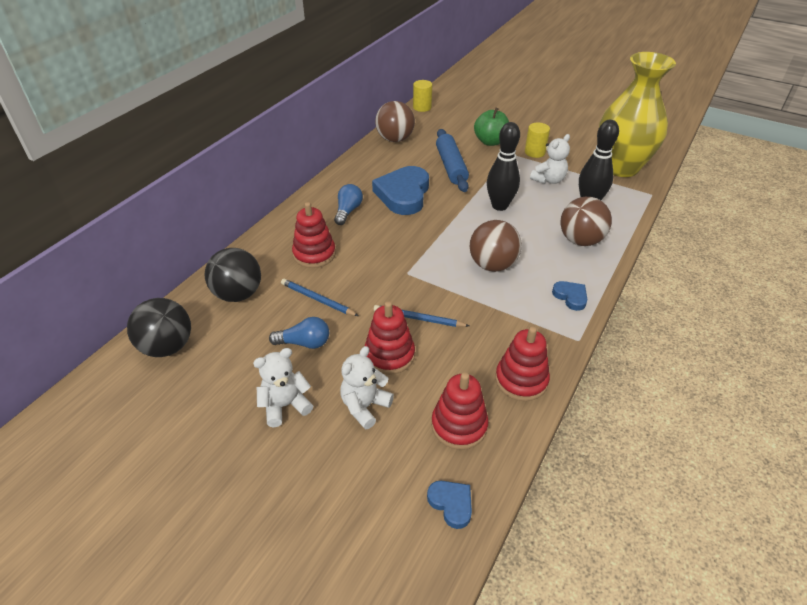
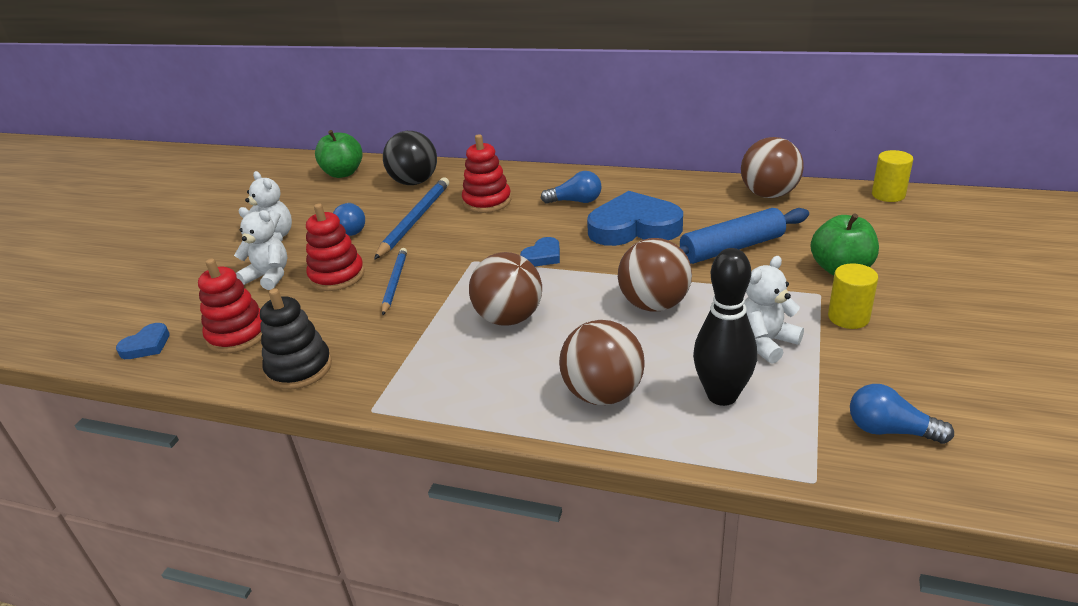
camera: 80 degrees right, 10 degrees down
black ball [127,298,191,357] -> green apple [315,130,363,178]
blue pencil [281,279,358,316] -> blue pencil [374,177,449,260], size x1.56
black bowling pin [487,122,520,211] -> brown ball [618,238,692,311]
red stacking toy [495,327,550,401] -> black stacking toy [260,288,332,390]
white teddy bear [530,134,570,184] -> white teddy bear turned 105 degrees clockwise [744,256,804,364]
blue heart [552,281,587,311] -> blue heart moved to [520,237,560,267]
yellow vase [599,52,676,177] -> blue light bulb [850,384,954,444]

